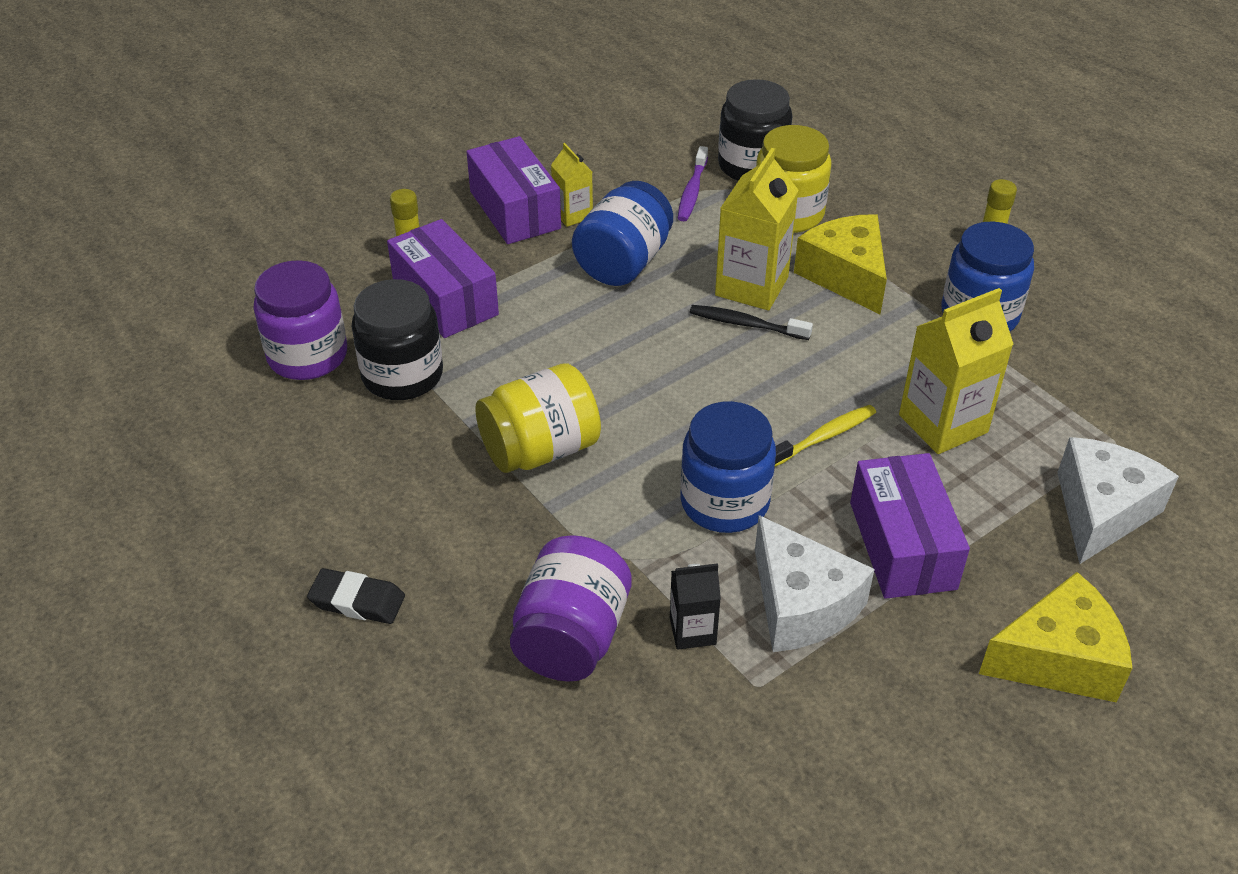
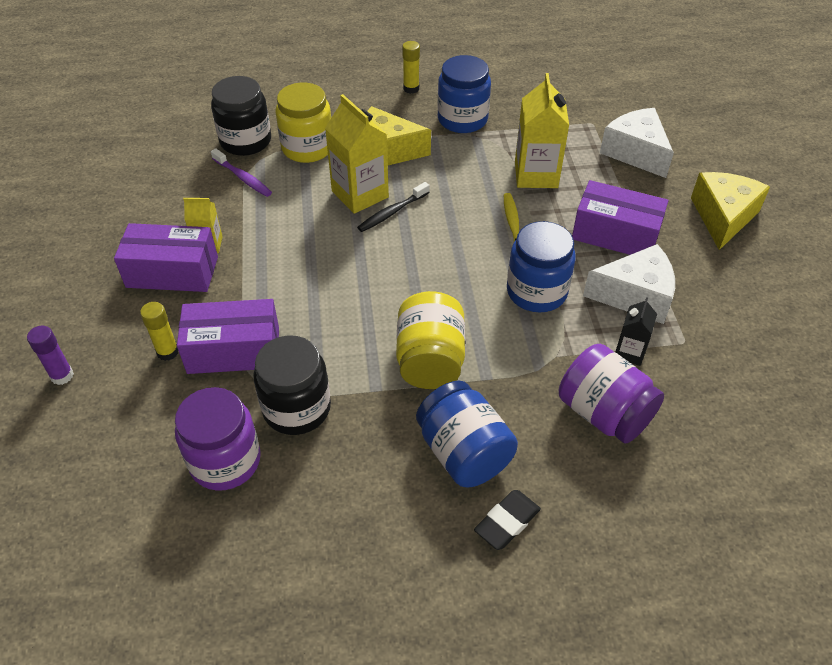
camera: 60 degrees left, 5 degrees up
blue jar [572,181,673,286] -> blue jar moved to [416,380,518,487]
none -> purple glue stick [27,326,74,385]

